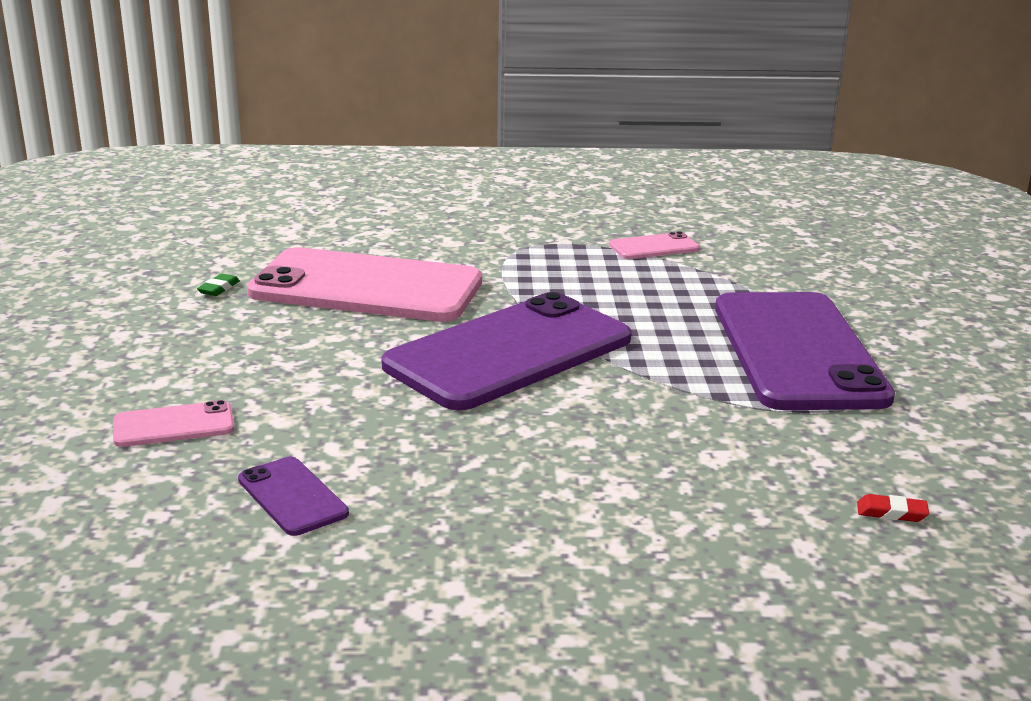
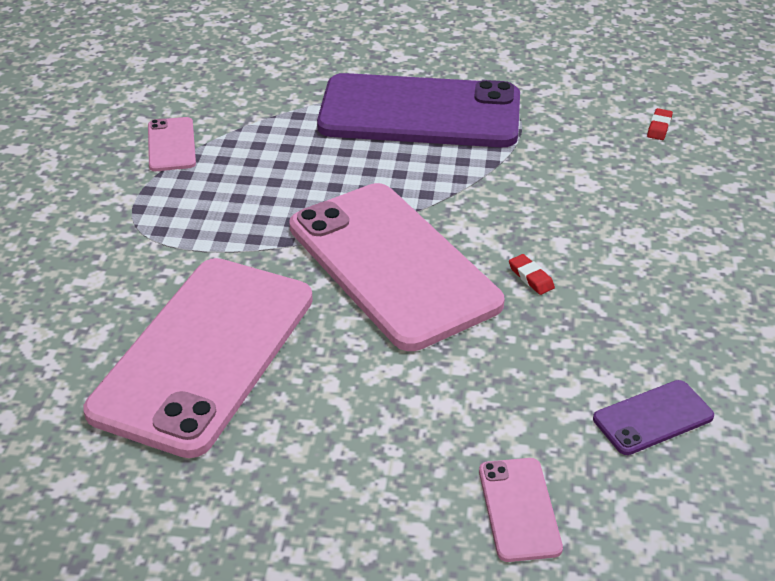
camera: 80 degrees left, 15 degrees up
green eraser [197,273,240,296] -> none
purple phone [381,292,631,411] -> pink phone [289,183,504,351]
none -> red eraser [509,254,555,295]

